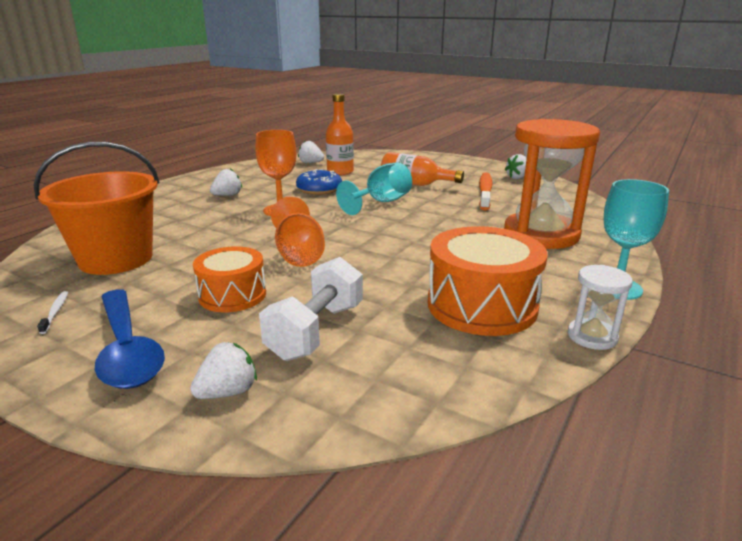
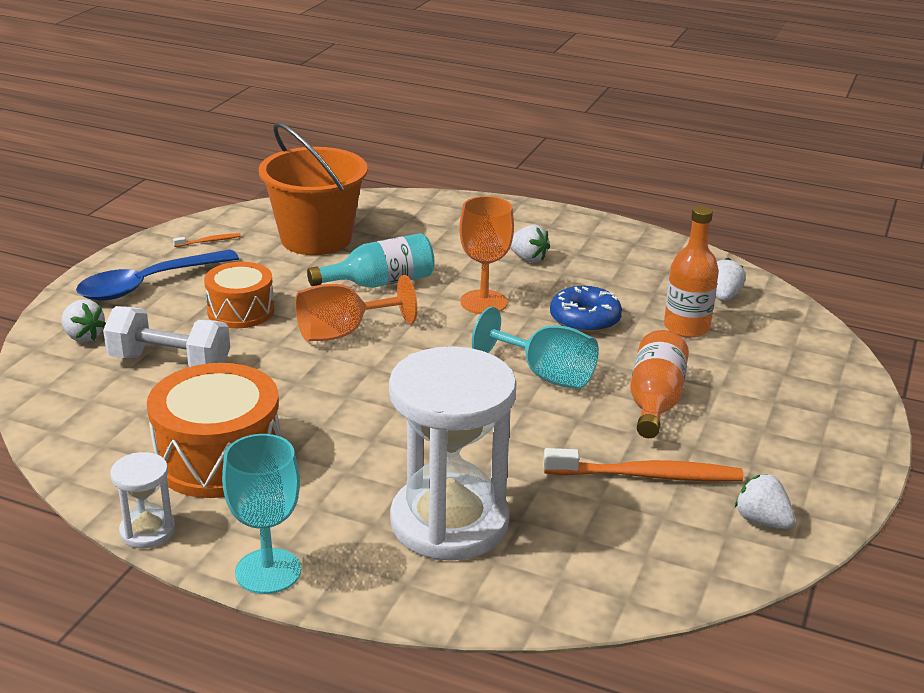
camera: 80 degrees right, 5 degrees up
white toothbrush [37,291,68,334] -> orange toothbrush [173,233,241,247]
orange hourglass [504,119,600,249] -> white hourglass [389,346,517,561]
none -> turquoise bottle [307,233,435,288]

